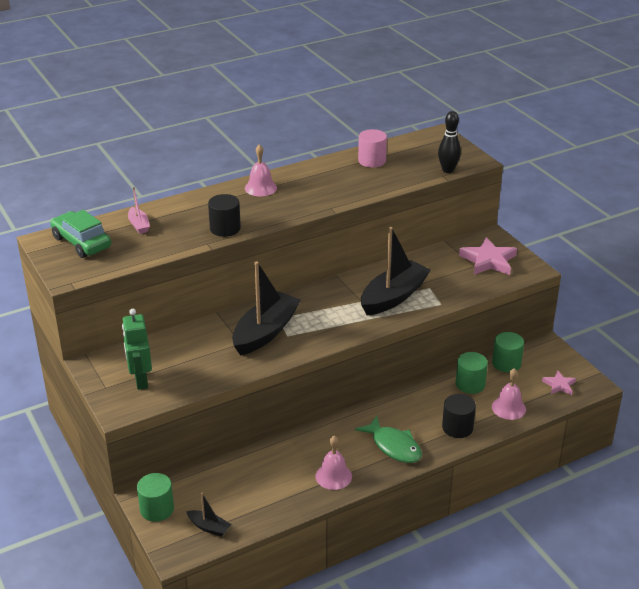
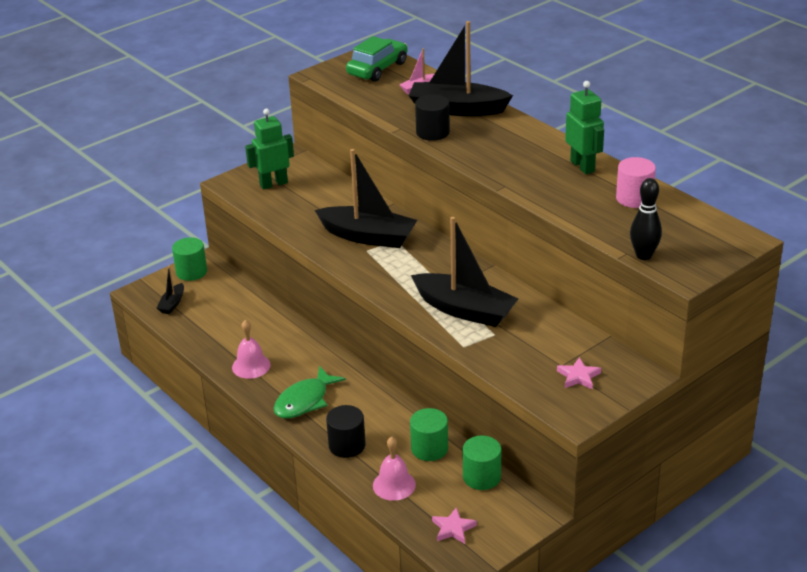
camera: 80 degrees right, 0 degrees up
pink bell [245,144,277,196] -> none
pink star [459,237,517,275] -> pink star [557,357,601,389], size x0.55
none -> black boat [409,21,513,116]
none -> green robot [565,81,604,174]

